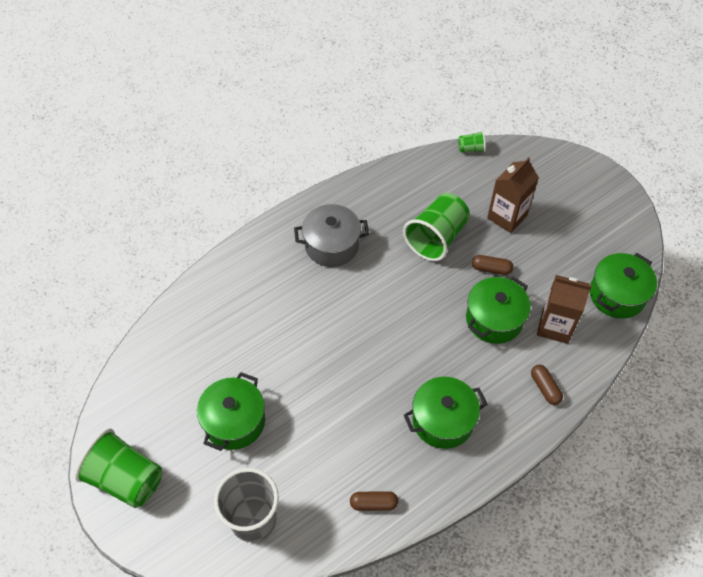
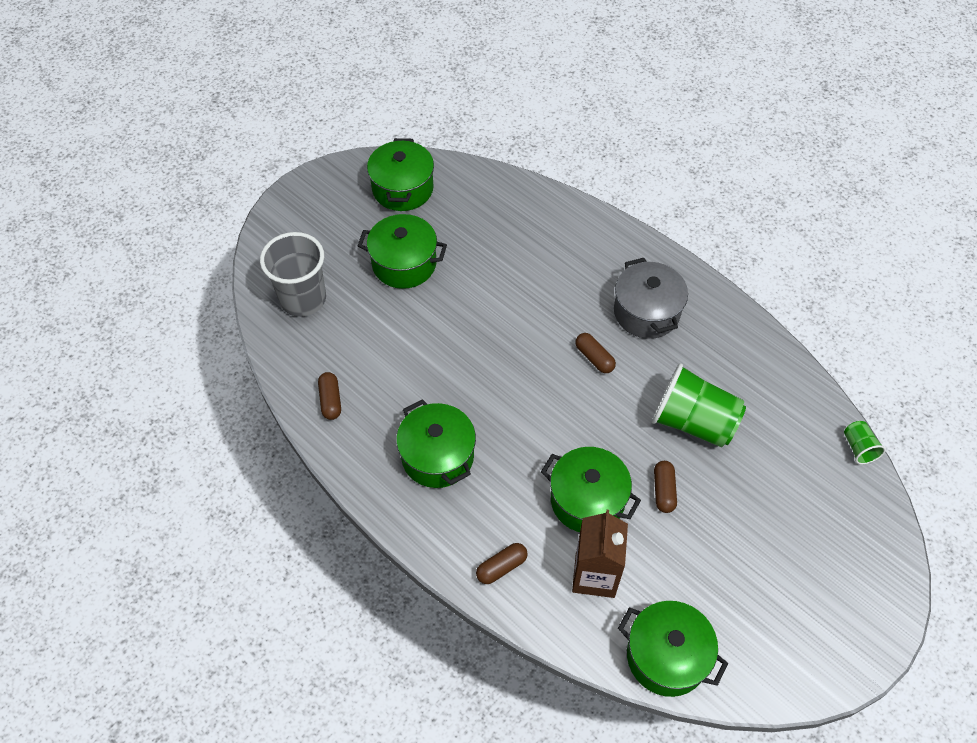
camera: 80 degrees right, 0 degrees up
green cup [74,428,162,508] -> none
brown carton [487,157,539,233] -> none
none -> green pot [367,138,434,211]
none -> brown capsule [575,333,616,373]

